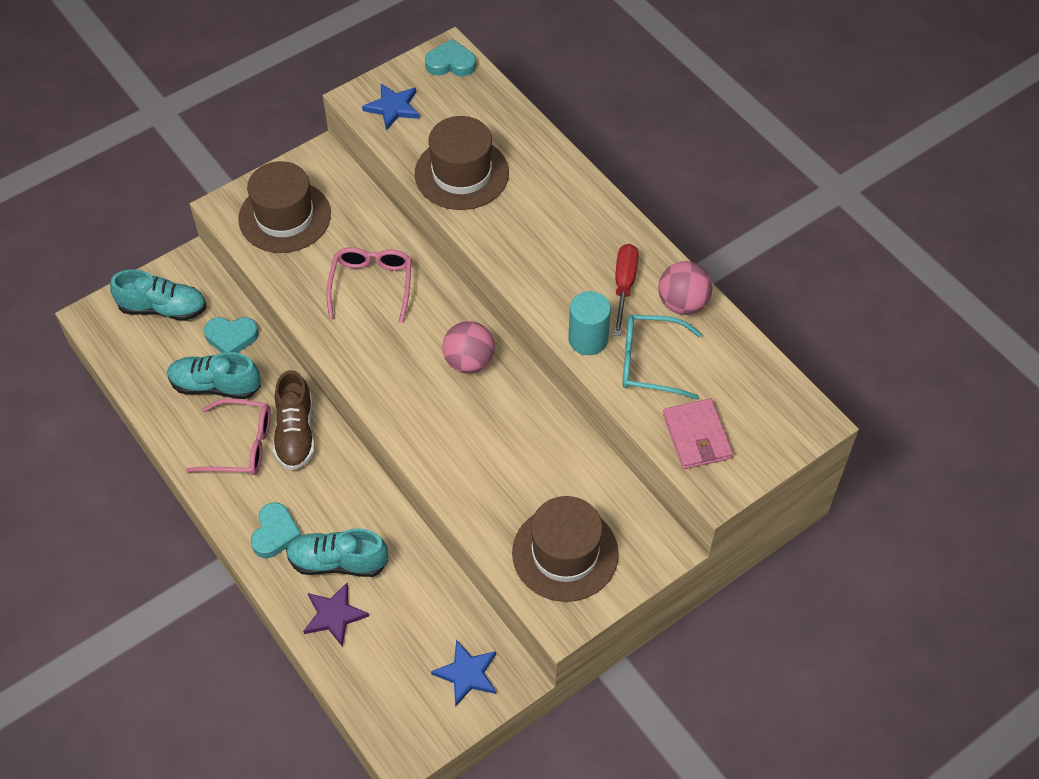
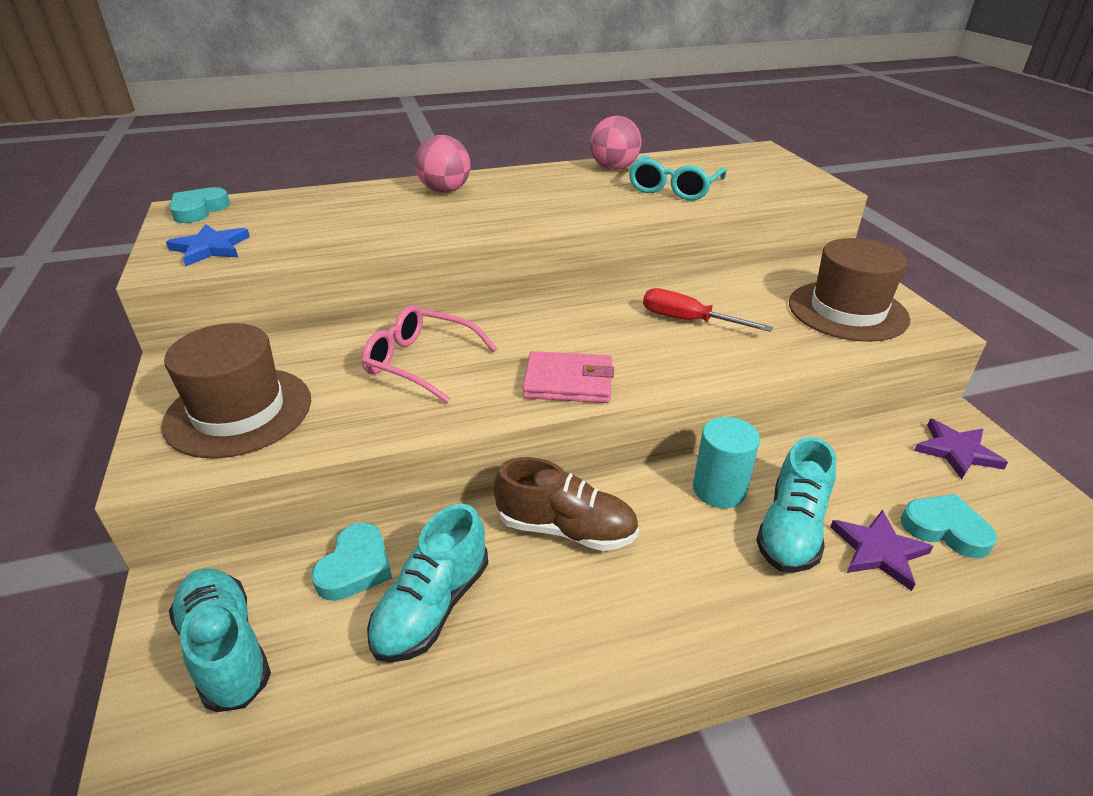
camera: 70 degrees left, 20 degrees down
turquoise shoe [110,269,206,321] -> turquoise shoe turned 60 degrees counterclockwise [169,568,271,712]
pink glasses [186,399,271,475] -> none
turquoise heart [251,502,301,558] -> turquoise heart moved to [901,494,997,558]
brown hat [415,116,509,210] -> none
blue star [431,640,496,707] -> purple star [914,419,1008,479]
pink ball [442,321,495,374] -> pink ball moved to [415,135,471,193]
turquoise cylinder [568,291,611,355] -> turquoise cylinder moved to [693,417,760,508]
red screwdriver [614,244,639,336] -> red screwdriver moved to [643,288,773,332]
pink wallet [663,398,733,469] -> pink wallet moved to [522,351,614,403]

